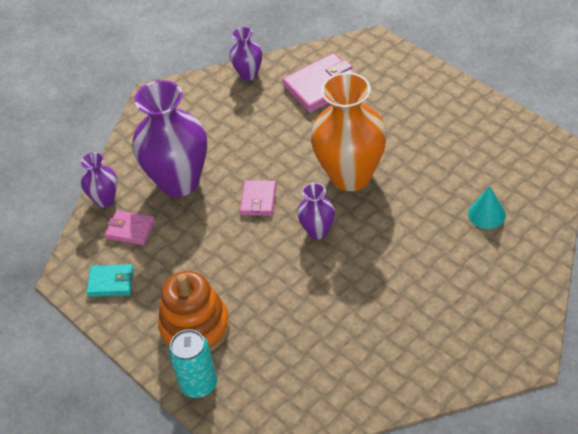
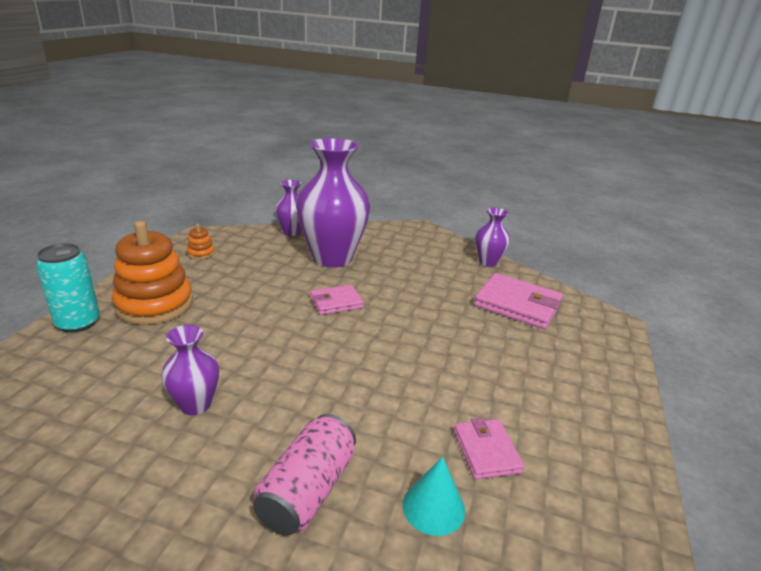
camera: 55 degrees right, 20 degrees down
turquoise wallet [86,264,134,297] -> orange stacking toy [187,224,215,259]
pink wallet [105,210,155,245] -> pink wallet moved to [454,418,524,479]
purple vase [297,183,335,239] -> purple vase moved to [161,325,219,415]
orange vase [311,72,387,191] -> none
none -> pink can [253,414,356,535]

